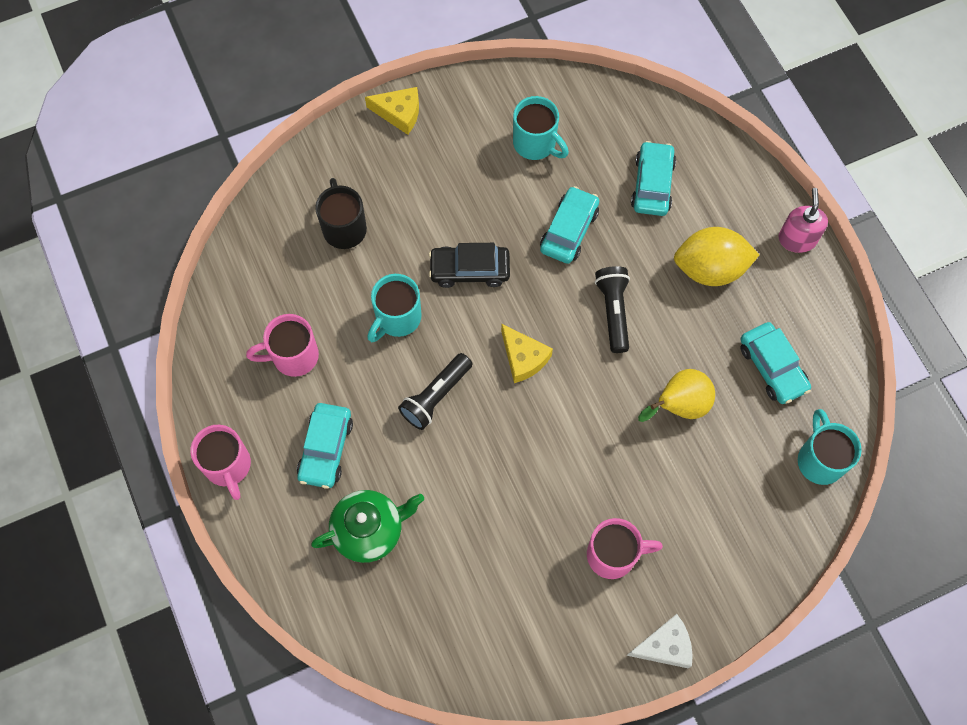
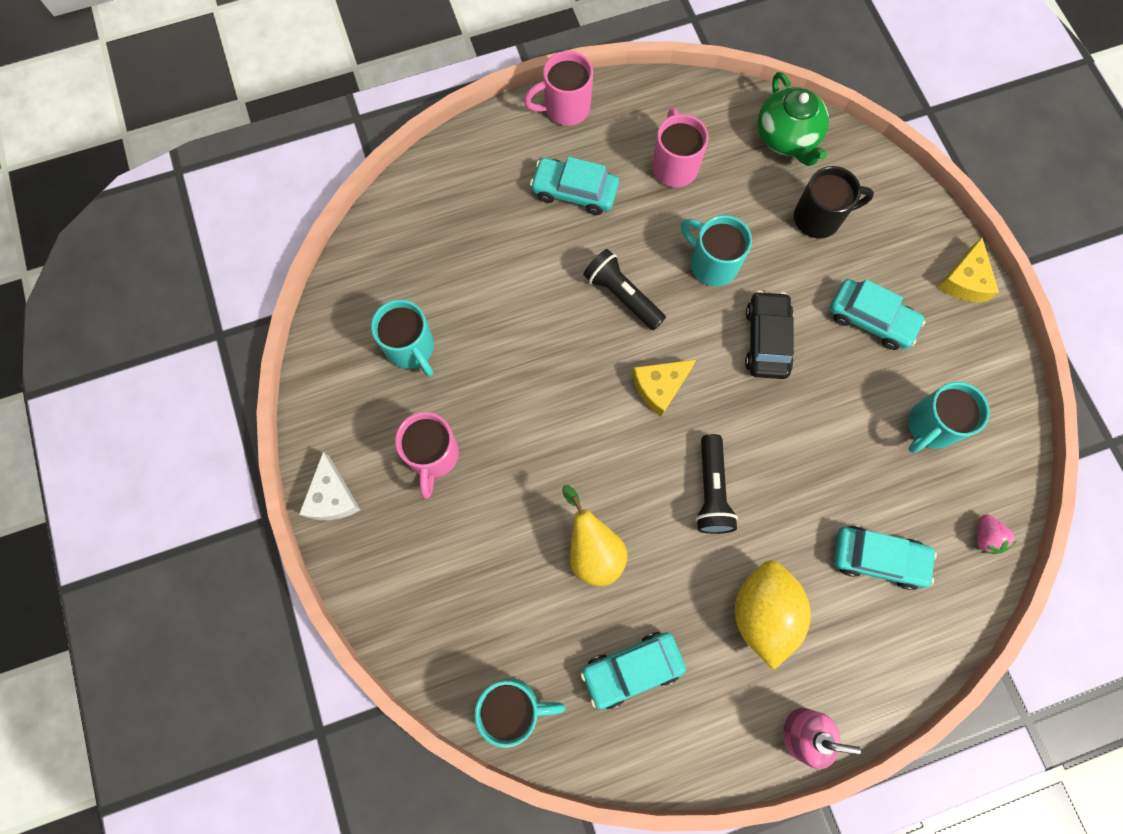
camera: 95 degrees right, 5 degrees up
green teapot [311,490,424,563] -> green teapot moved to [758,72,829,166]
turquoise car [540,186,599,264] -> turquoise car moved to [829,279,926,350]
black flashlight [595,266,630,353] -> black flashlight turned 90 degrees clockwise [696,434,738,534]
none -> turquoise mug [371,299,434,377]
none -> pink strawberry [977,514,1018,554]

